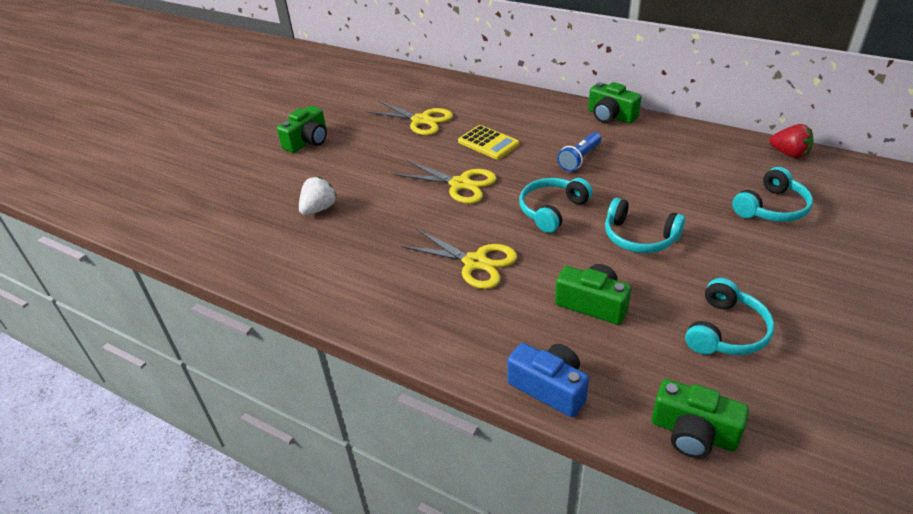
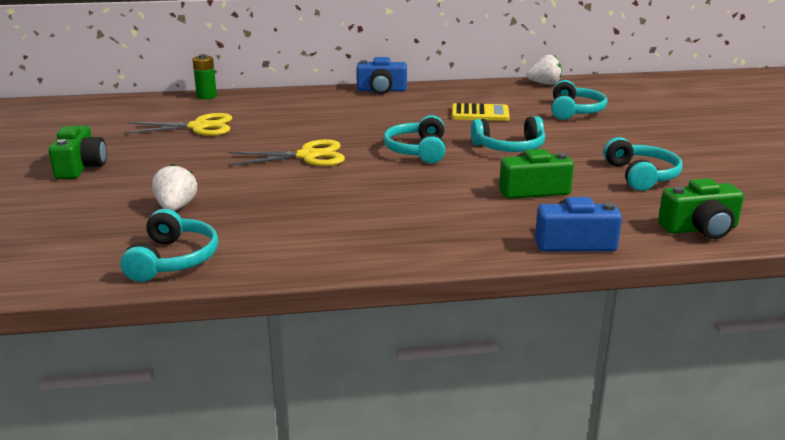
camera: 40 degrees left, 15 degrees down
yellow scissors [401,229,517,289] -> none
yellow calculator [458,125,519,160] -> yellow calculator moved to [452,103,510,121]
blue flashlight [557,132,601,171] -> none
green camera [588,82,641,124] -> blue camera [356,57,407,94]
red strawberry [769,124,813,159] -> white strawberry [526,55,562,85]
none -> turquoise headphones [121,209,219,282]
none -> green battery [192,54,217,99]

